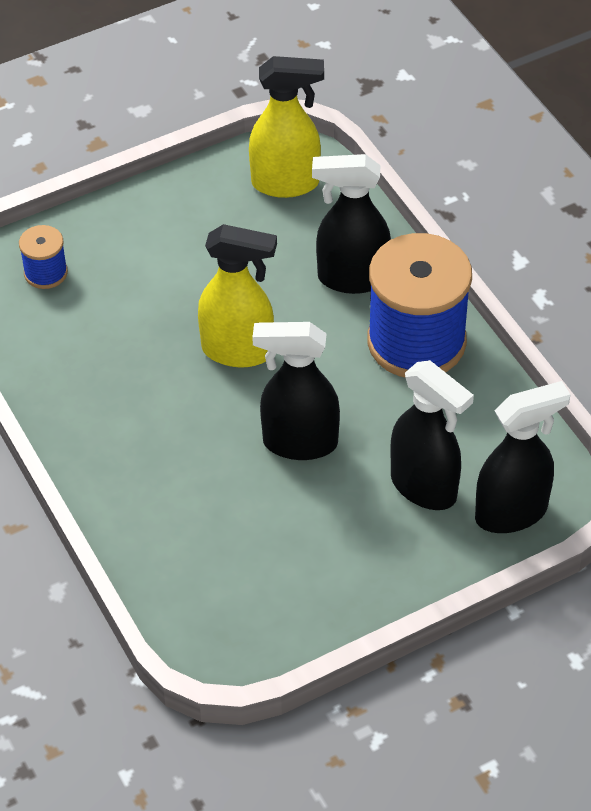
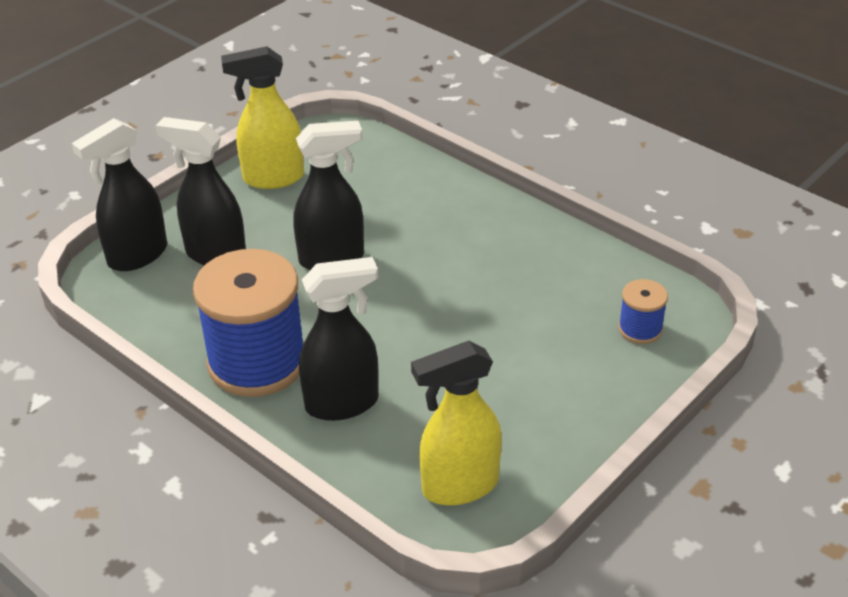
camera: 160 degrees right, 10 degrees down
yellow spray bottle [198,224,277,368] -> yellow spray bottle moved to [221,46,304,189]

